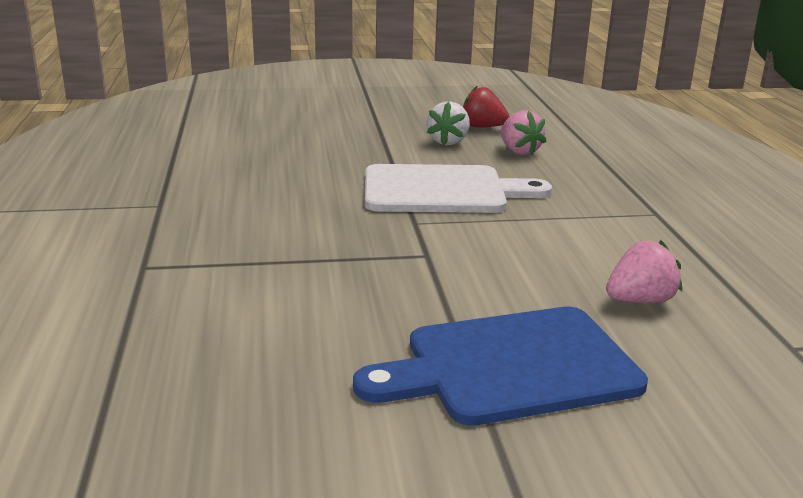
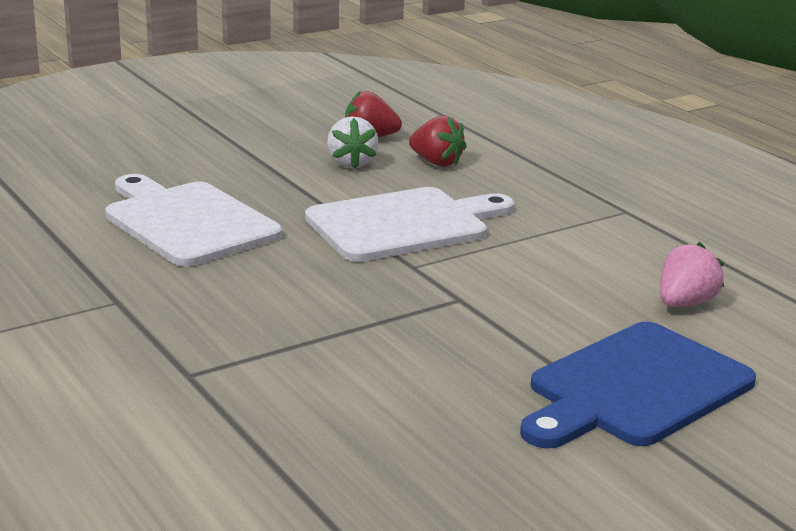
camera: 25 degrees left, 0 degrees up
pink strawberry [501,110,547,155] -> red strawberry [409,115,467,167]
none -> white cutting board [105,174,282,267]

